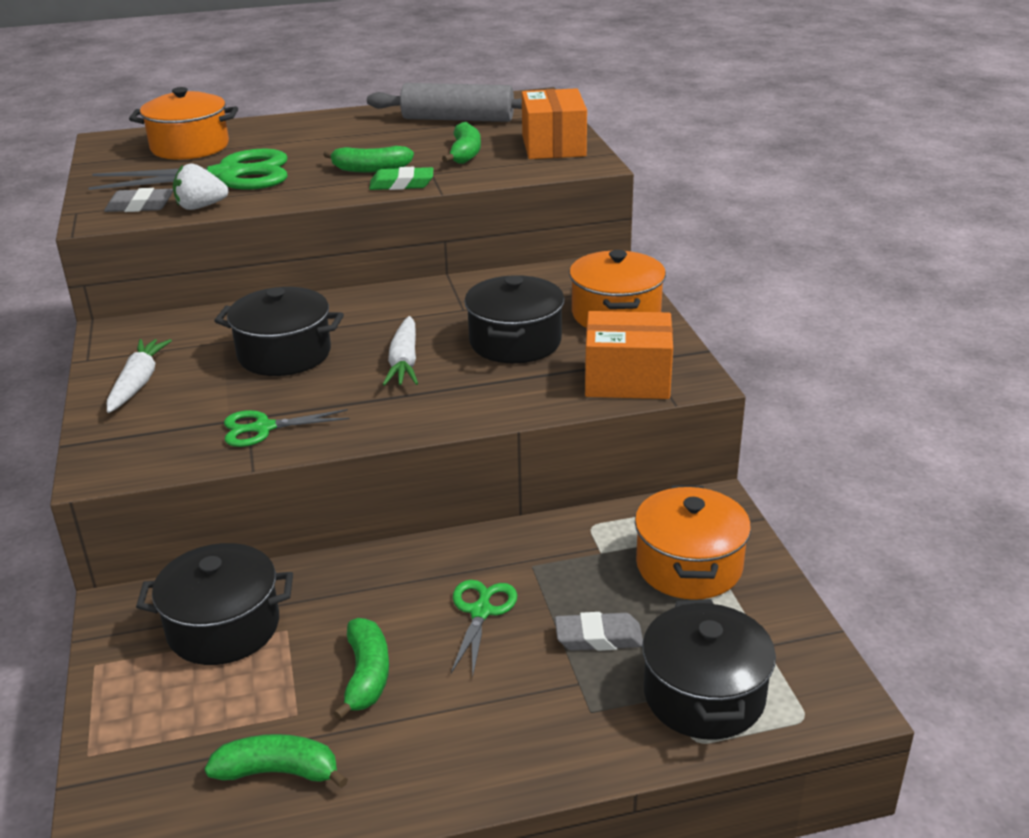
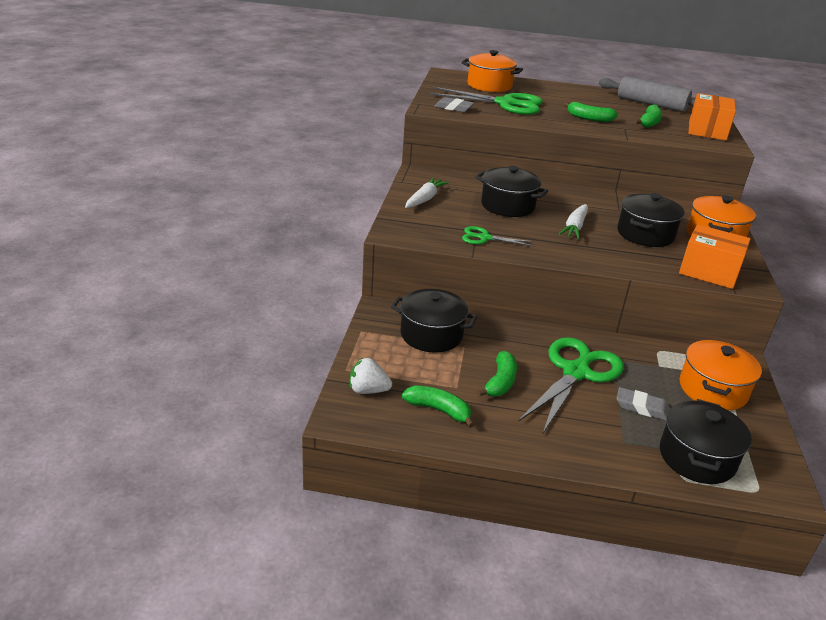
camera: 20 degrees right, 0 degrees up
white strawberry [173,164,228,210] -> white strawberry moved to [350,358,392,394]
green eraser [369,167,433,190] -> none
green scissors [451,580,517,677] -> green scissors [518,337,624,433], size x1.95

